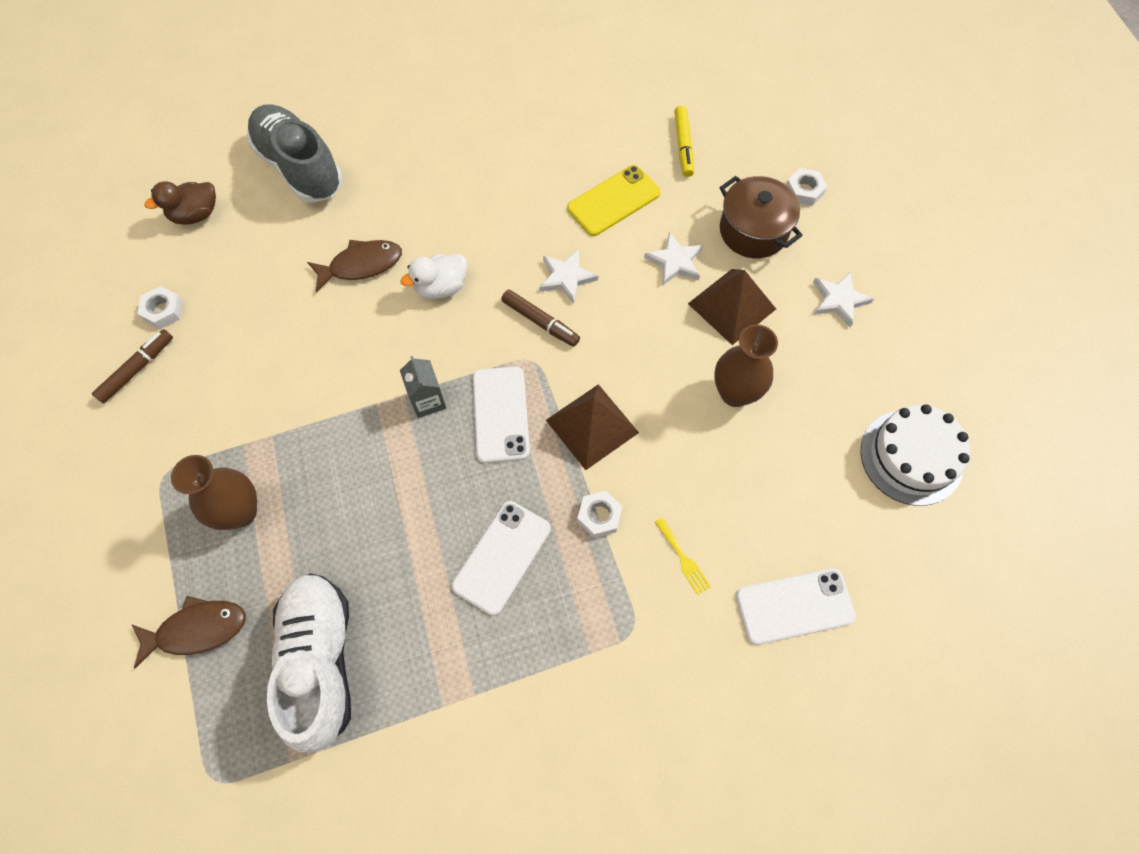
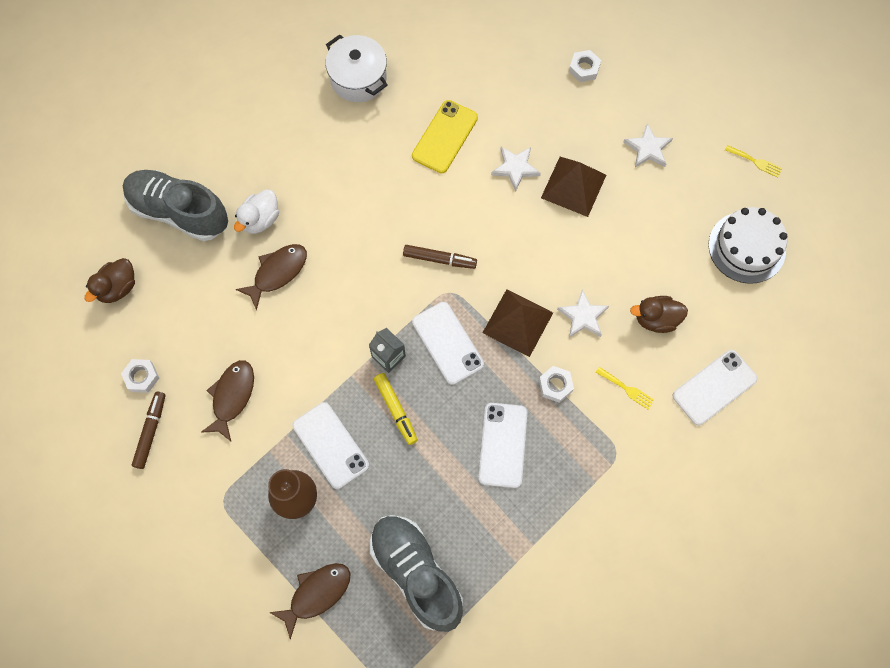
camera: 25 degrees left, 5 degrees up
white shoe [267,573,351,753] -> grey shoe [370,515,463,632]
white duck [400,254,467,299] -> white duck moved to [234,189,279,234]
white star [539,249,598,304] -> white star moved to [557,289,609,338]
yellow marker [674,106,694,177] -> yellow marker moved to [374,373,418,445]
brown vase [714,324,778,407] -> none
brown pot [719,176,803,258] -> none
none -> brown fish [201,360,254,441]
none -> white phone [292,402,369,489]
none -> white pot [325,34,388,102]
none -> brown duck [630,296,688,333]
none -> yellow fork [725,145,782,178]

